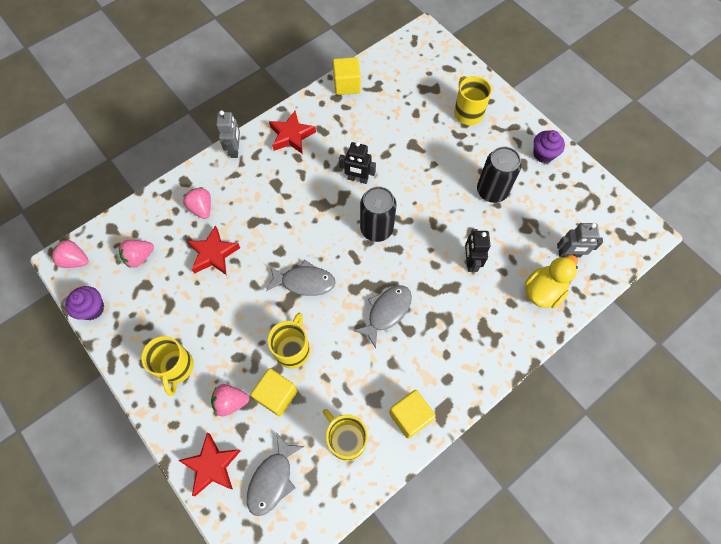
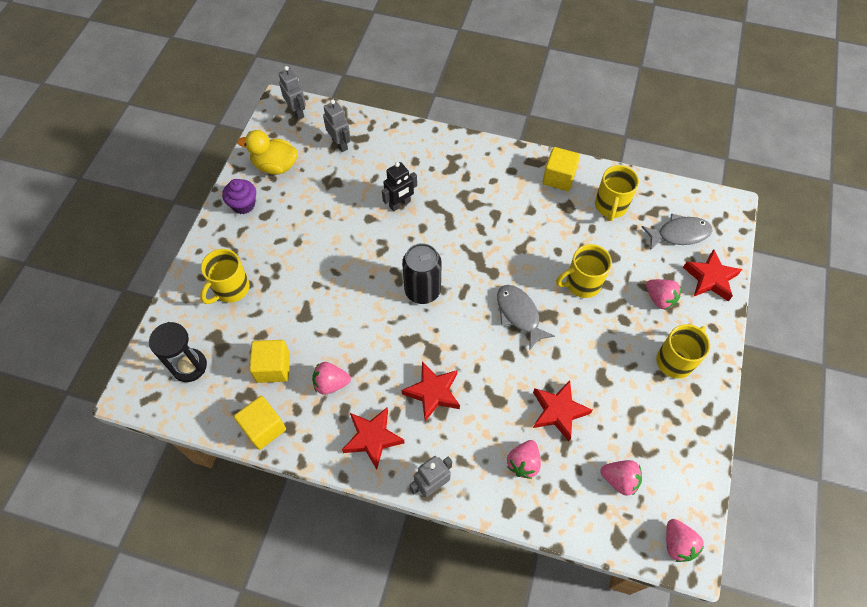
camera: 125 degrees left, 5 degrees down
purple cupcake [65,286,104,320] -> none
yellow cube [251,368,298,417] -> yellow cube moved to [249,340,290,383]
black robot [339,142,376,184] -> none
grey fish [353,285,412,348] -> none
black can [477,146,521,203] -> none
yellow duck [525,255,578,308] -> yellow duck moved to [237,130,298,175]
none -> black hourglass [149,322,207,382]
none -> grey robot [279,66,306,120]
none -> pink strawberry [312,362,351,395]
none -> red star [402,362,460,421]

